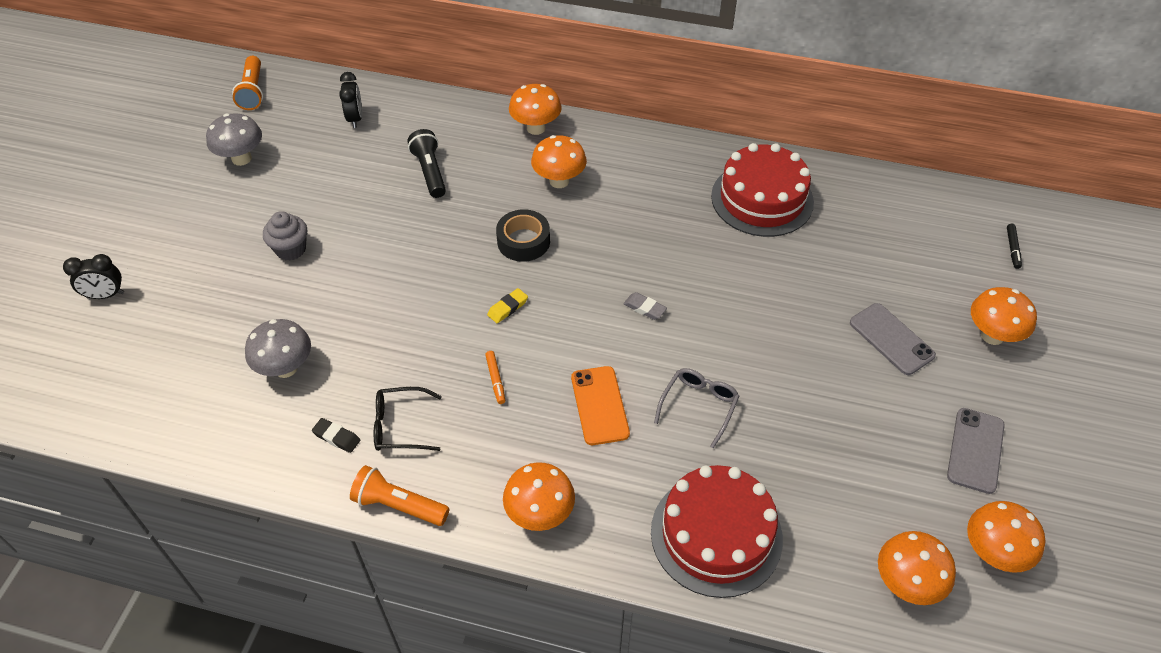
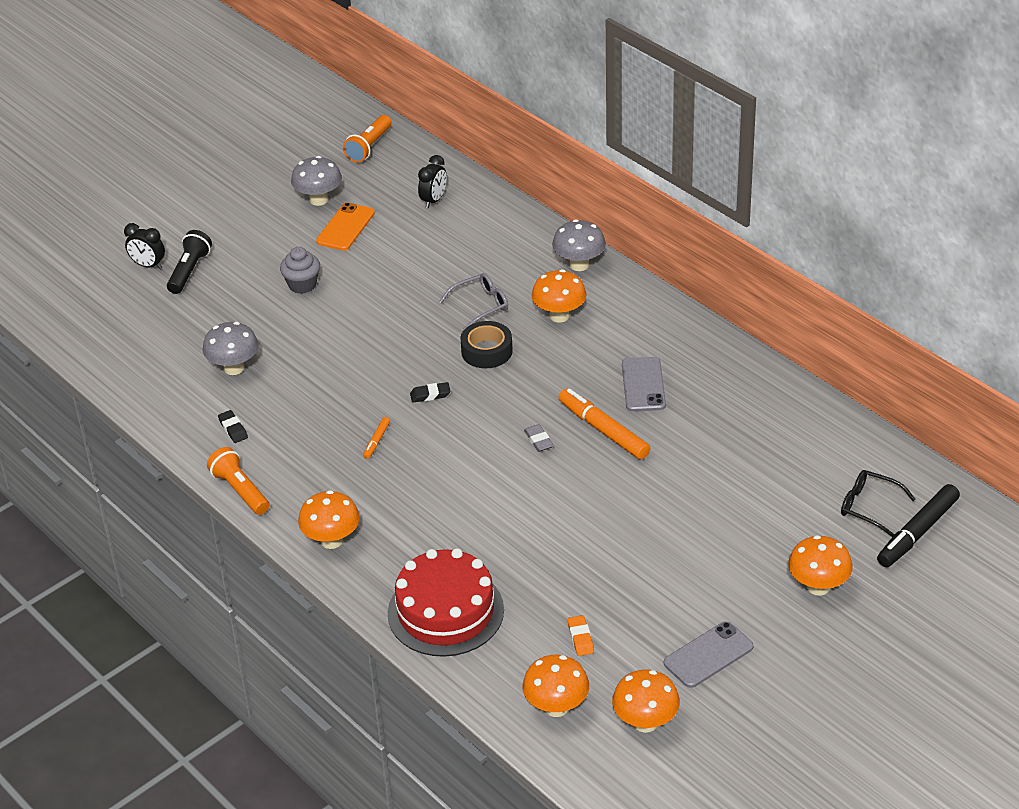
camera: 35 degrees right, 10 degrees down
black glasses [374,387,442,451] -> black glasses moved to [841,470,916,537]
black flashlight [407,129,446,198] -> black flashlight moved to [167,230,212,294]
yellow eraser [487,288,528,323] -> black eraser [410,382,450,403]
orange mushroom [509,84,562,135] -> grey mushroom [552,219,606,271]
orange phone [571,366,630,445] -> orange phone moved to [316,202,375,251]
grey glasses [654,368,739,449] -> grey glasses moved to [439,273,508,329]
red cake [711,143,814,237] -> none
grey phone [850,303,936,375] -> grey phone moved to [622,357,666,412]
black marker [1007,224,1022,269] -> black marker [877,484,960,567], size x2.12
none -> orange marker [558,388,650,460]
none -> orange eraser [568,615,594,656]

